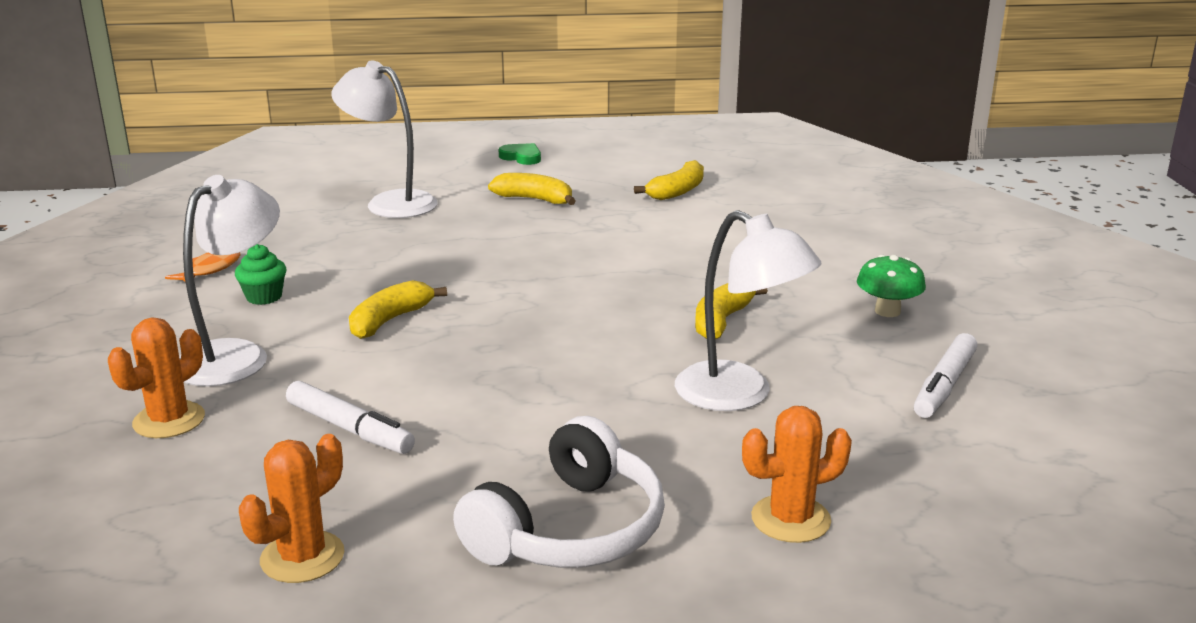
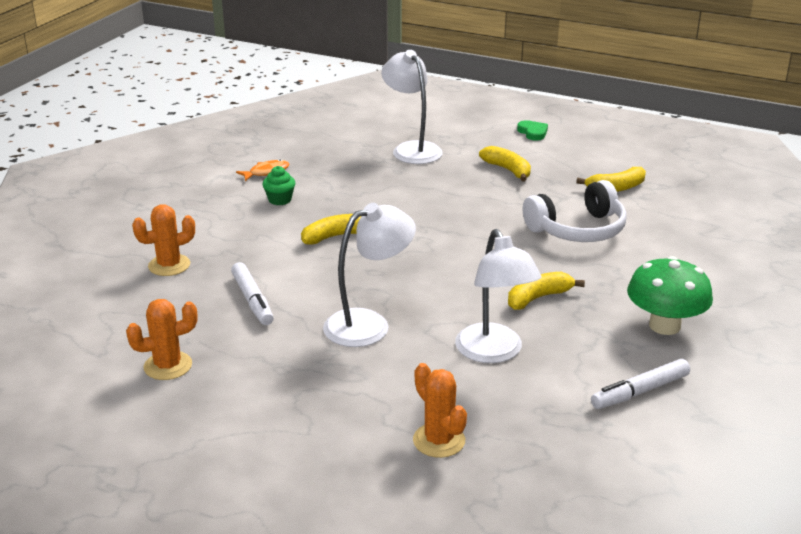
camera: 30 degrees right, 5 degrees up
white lamp [179,175,280,387] -> white lamp moved to [323,203,416,347]
white headphones [453,416,665,568] -> white headphones moved to [523,180,627,242]
orange cactus [742,406,852,543] -> orange cactus turned 45 degrees clockwise [413,363,467,458]
green mushroom [857,255,926,317] -> green mushroom [627,256,713,335], size x1.59

